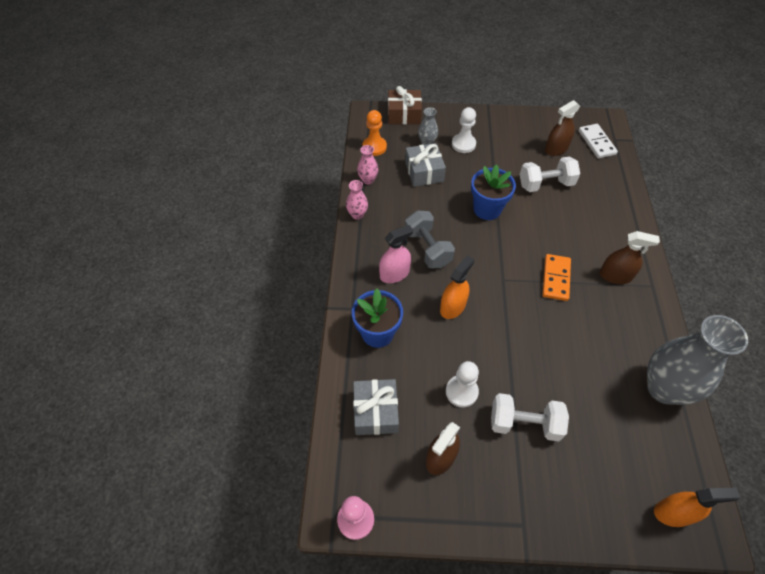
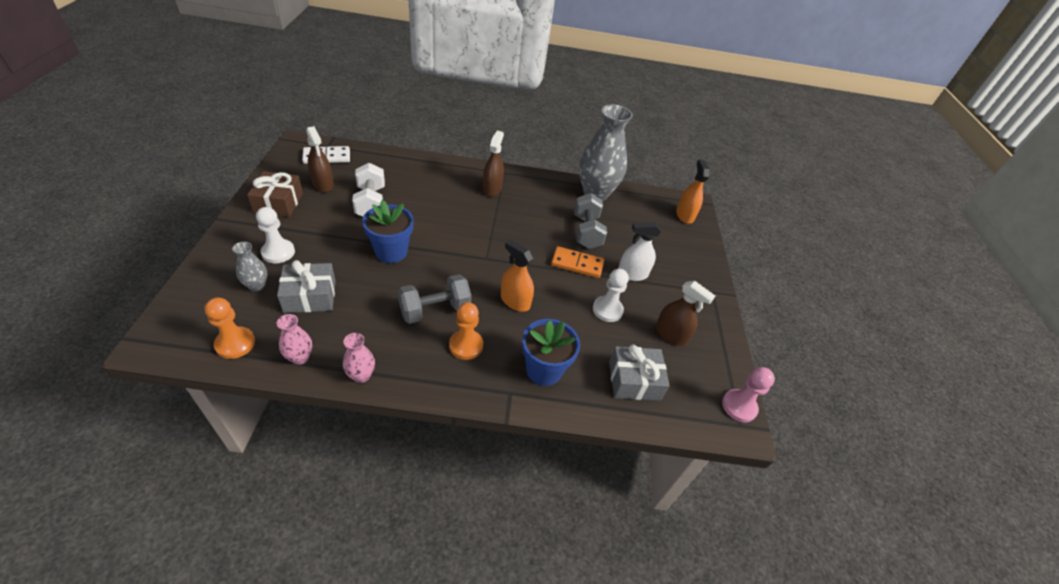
camera: 95 degrees left, 10 degrees down
pink spray bottle [379,225,413,283] -> orange pawn [449,302,483,360]
brown gift [388,86,422,124] -> brown gift moved to [247,171,303,217]
white dumbbell [491,393,569,442] -> white spray bottle [618,222,661,281]
orange domino [542,254,571,301] -> orange domino moved to [551,246,604,278]
none -> grey dumbbell [574,193,607,249]

